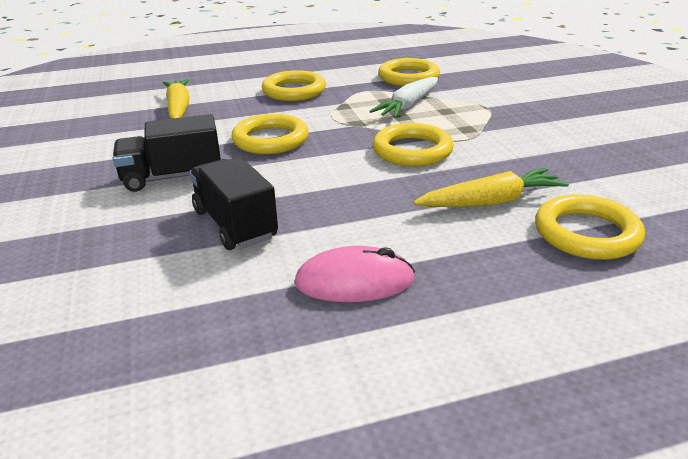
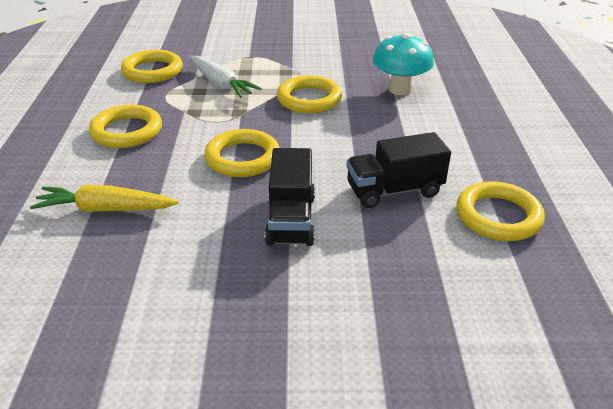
camera: 75 degrees left, 5 degrees up
pink mouse [294,246,415,302] -> none
yellow carrot [413,168,569,207] -> turquoise mushroom [373,33,434,95]
yellow ring [535,194,645,260] -> yellow ring moved to [456,182,545,241]

